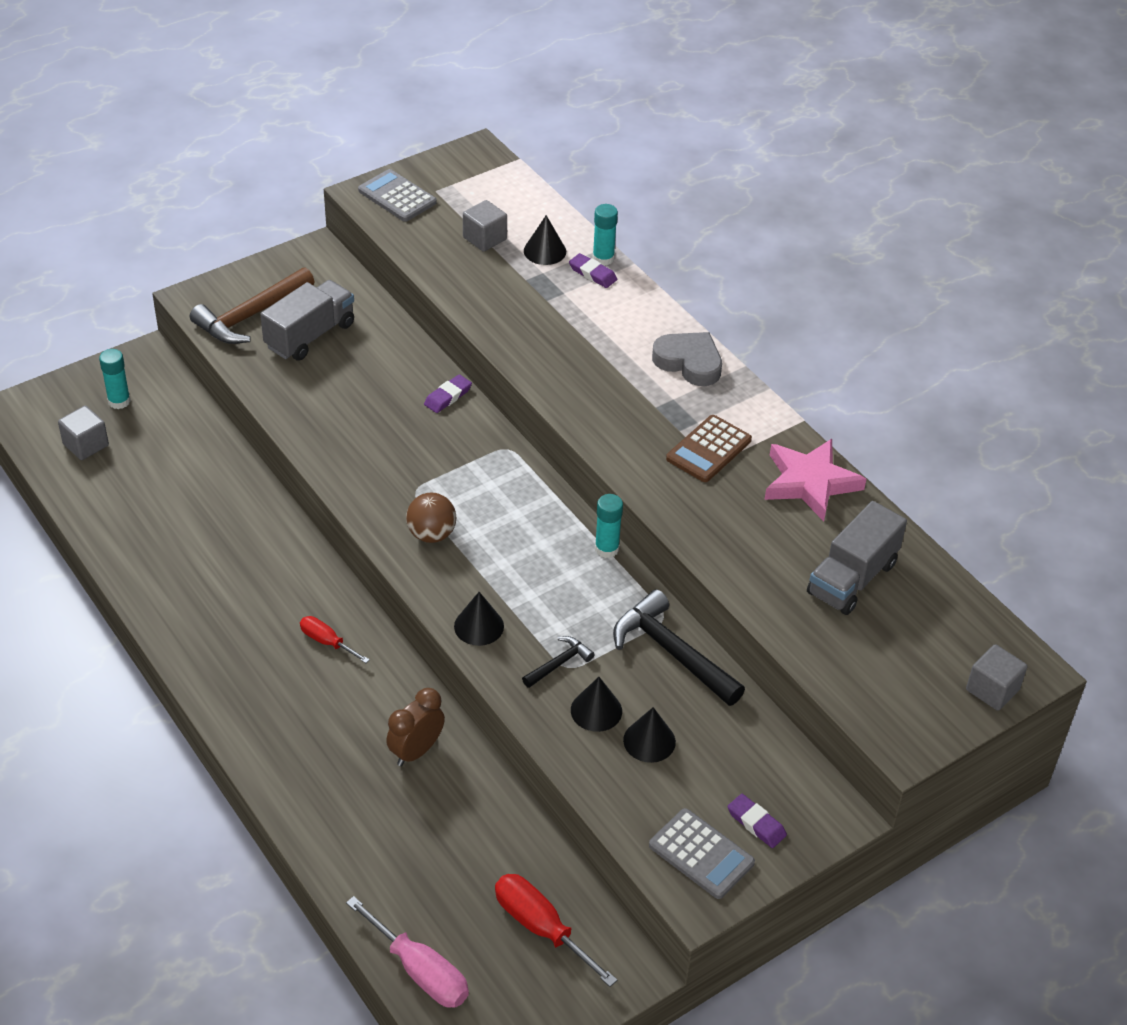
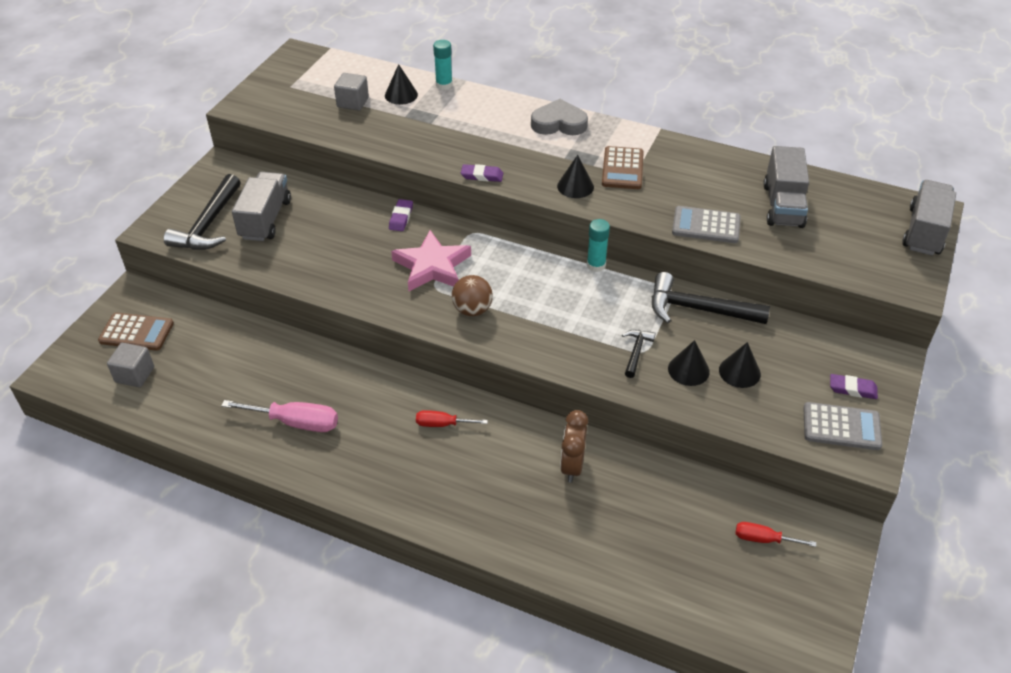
camera: 30 degrees left, 0 degrees up
turquoise glue stick [99,349,131,409] -> brown calculator [98,313,174,351]
brown hammer [190,267,315,344] -> black hammer [164,174,241,250]
pink screwdriver [346,896,469,1008] -> pink screwdriver moved to [221,400,338,432]
grey calculator [358,169,437,222] -> grey calculator moved to [672,206,741,243]
black cone [454,592,504,646] -> black cone moved to [557,155,594,198]
red screwdriver [495,874,617,987] -> red screwdriver [736,522,816,547], size x0.60
purple eraser [569,253,617,288] -> purple eraser moved to [461,164,503,182]
pink star [765,439,866,522] -> pink star moved to [391,230,471,291]
grey cube [966,644,1027,711] -> grey truck [902,180,956,256]

